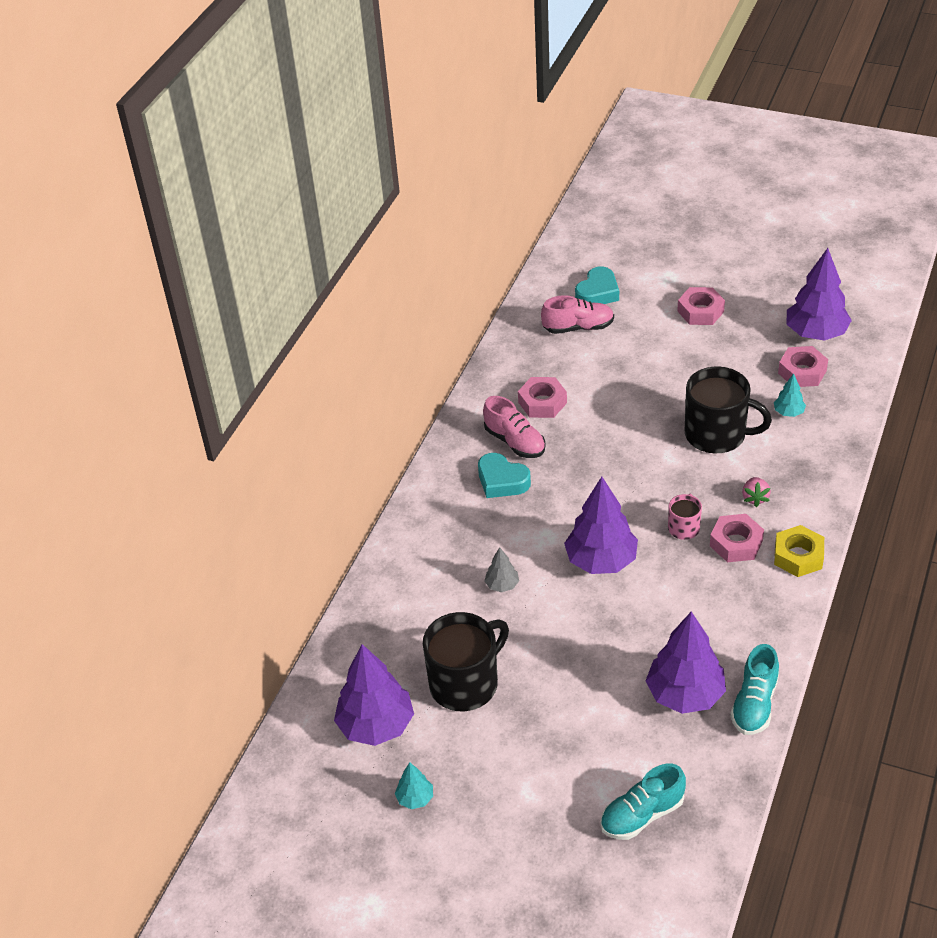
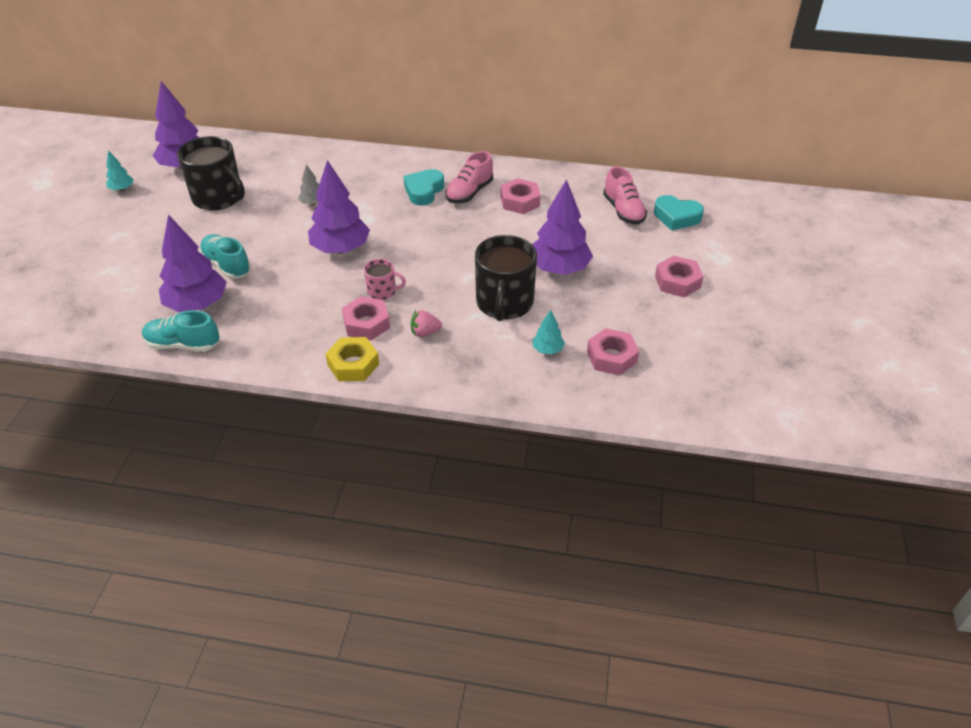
camera: 75 degrees right, 0 degrees up
turquoise shoe [600,764,686,840] -> turquoise shoe moved to [199,234,251,279]
purple tree [787,248,852,340] -> purple tree moved to [532,179,593,275]

